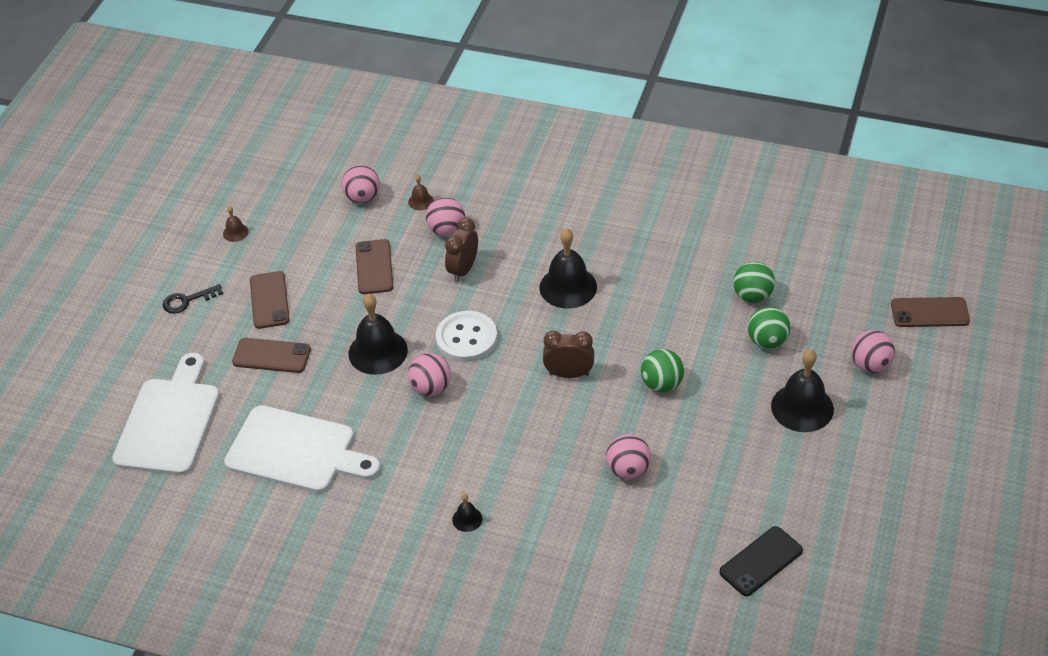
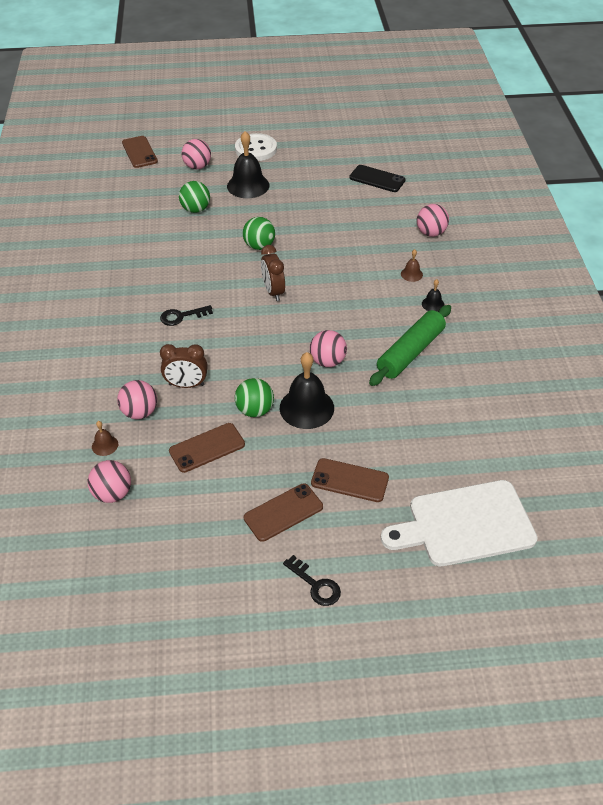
camera: 115 degrees left, 0 degrees up
brown bell [223,206,249,242] -> brown bell moved to [401,249,423,282]
white cutting board [224,405,380,493] -> none
brown phone [232,338,311,373] -> brown phone turned 60 degrees counterclockwise [311,458,389,502]
white button [436,311,497,362] -> white button moved to [235,133,277,161]
black bell [539,228,597,309] -> black key [160,305,213,326]
pink ball [606,434,651,479] -> pink ball moved to [417,204,449,237]
green ball [733,262,775,303] -> green ball moved to [235,378,274,417]
none -> green rolling pin [369,305,451,386]

